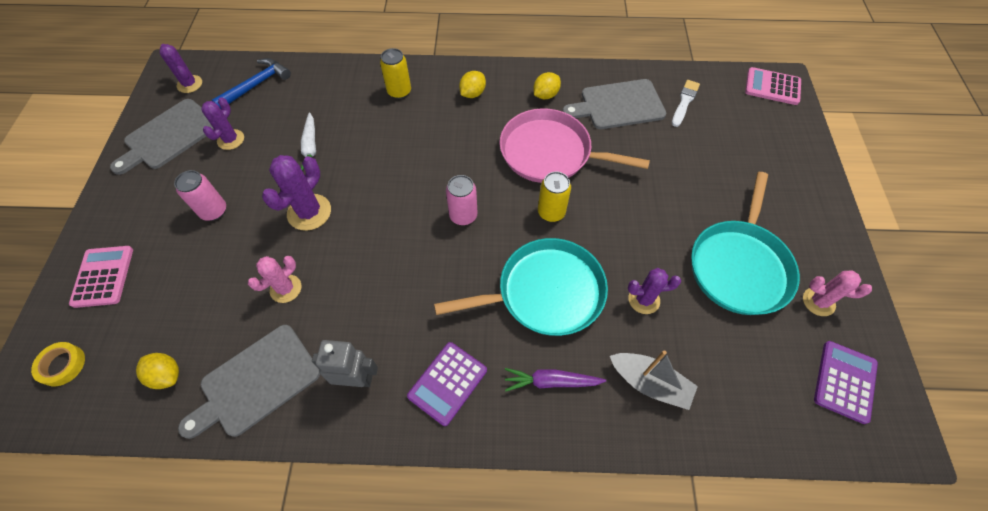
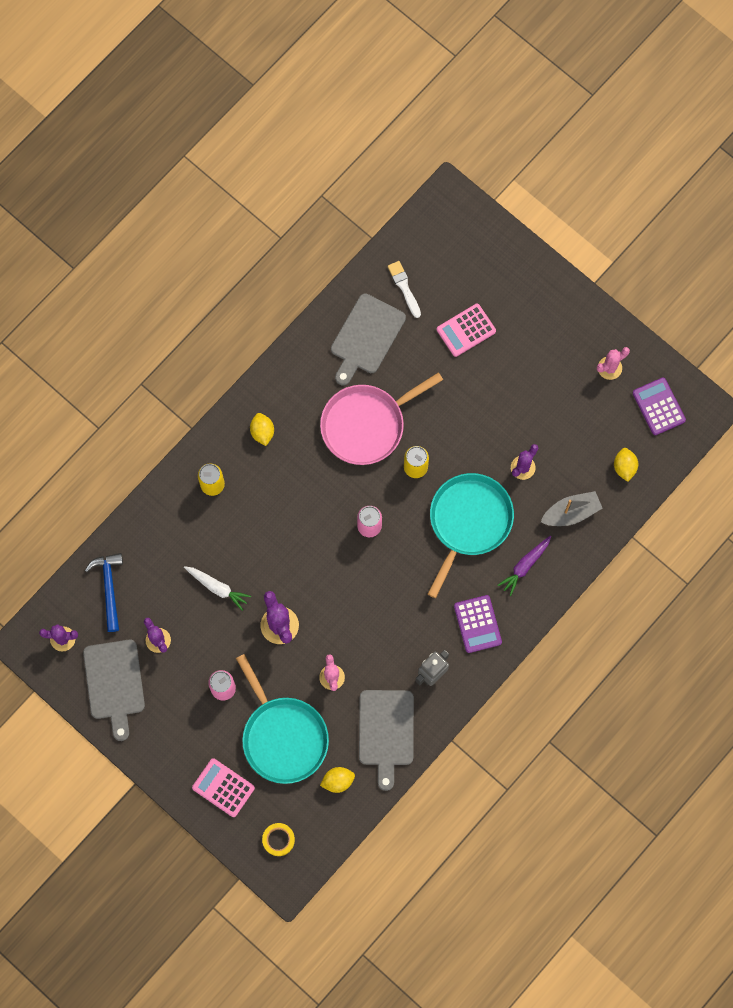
camera: 50 degrees left, 15 degrees up
yellow lemon [533,72,561,99] -> yellow lemon moved to [614,448,638,482]
turquoise pan [691,172,800,315] -> turquoise pan moved to [236,654,329,784]
pink calculator [745,67,801,105] -> pink calculator moved to [437,304,496,357]

